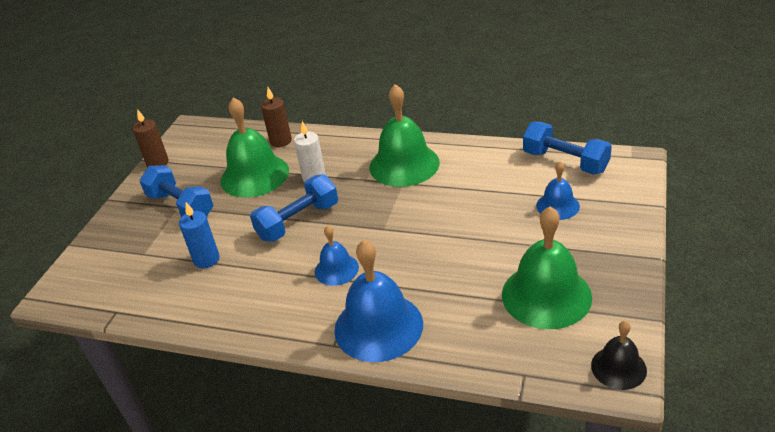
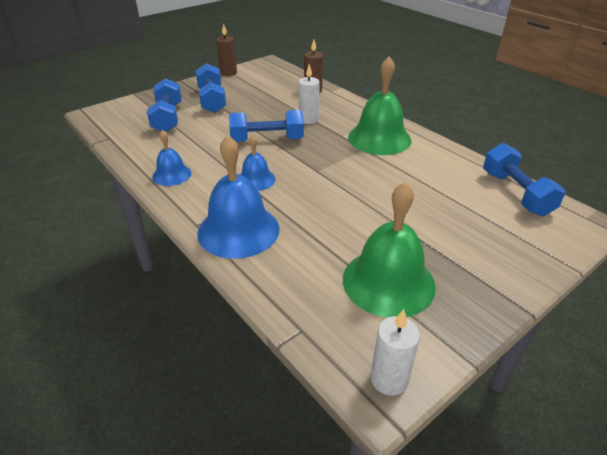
camera: 30 degrees right, 0 degrees up
blue candle [179,202,220,268] -> none
green bell [221,97,289,198] -> none
blue bell [536,161,580,220] -> blue bell moved to [152,130,192,186]
black bell [591,321,647,390] -> white candle [370,309,420,396]
none -> blue dumbbell [147,78,182,132]

